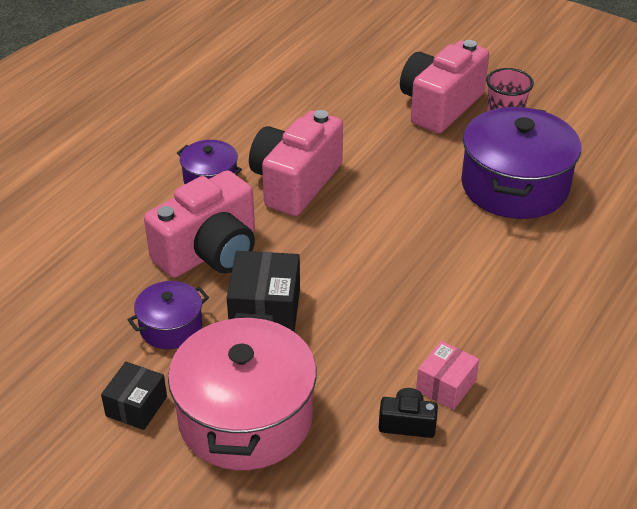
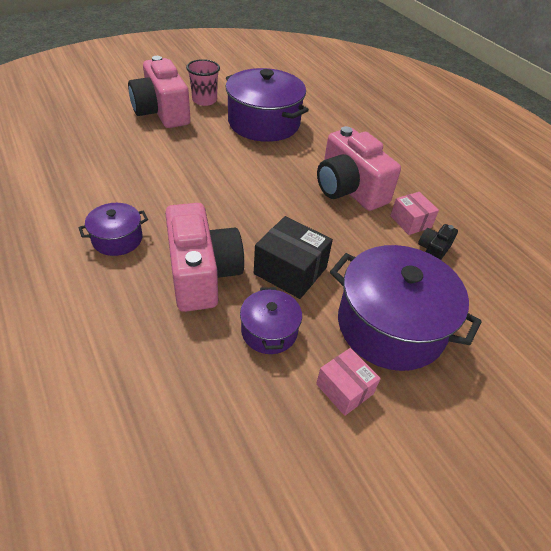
camera: 65 degrees left, 5 degrees up
black box [101,362,167,430] -> pink box [316,348,381,416]
pink pot [168,313,317,470] -> purple pot [330,245,482,371]
pink camera [249,110,343,216] -> pink camera moved to [317,126,401,211]

